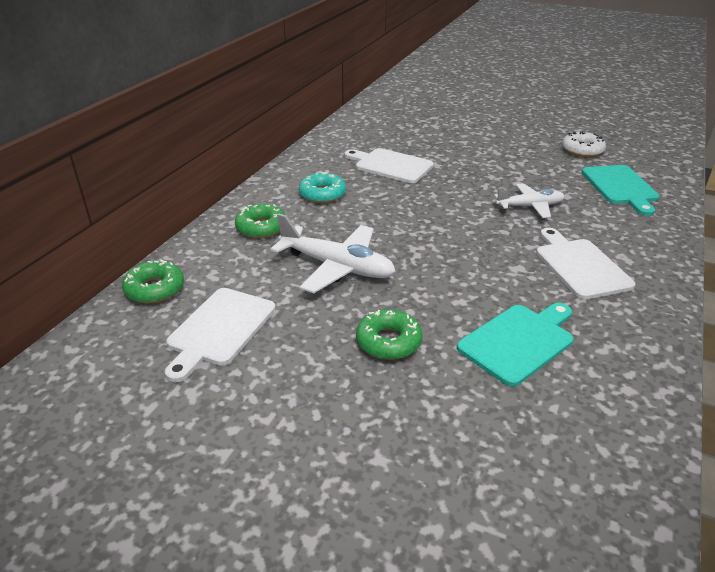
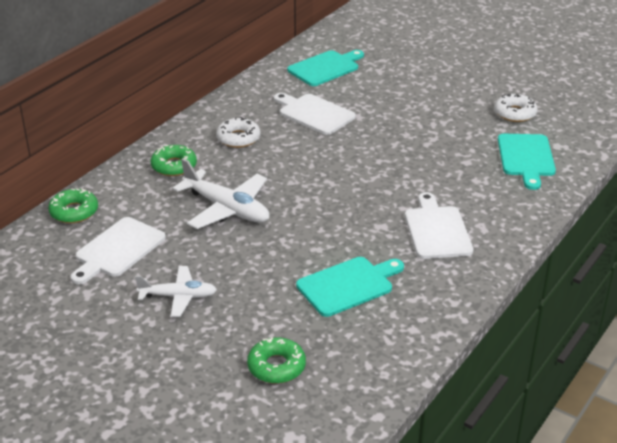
camera: 10 degrees right, 0 degrees up
turquoise donut [299,172,346,203] -> white donut [216,117,260,148]
green donut [356,309,422,360] -> green donut moved to [247,337,306,384]
white plane [494,183,565,218] -> white plane moved to [135,266,217,317]
none -> turquoise cutting board [287,50,364,86]

